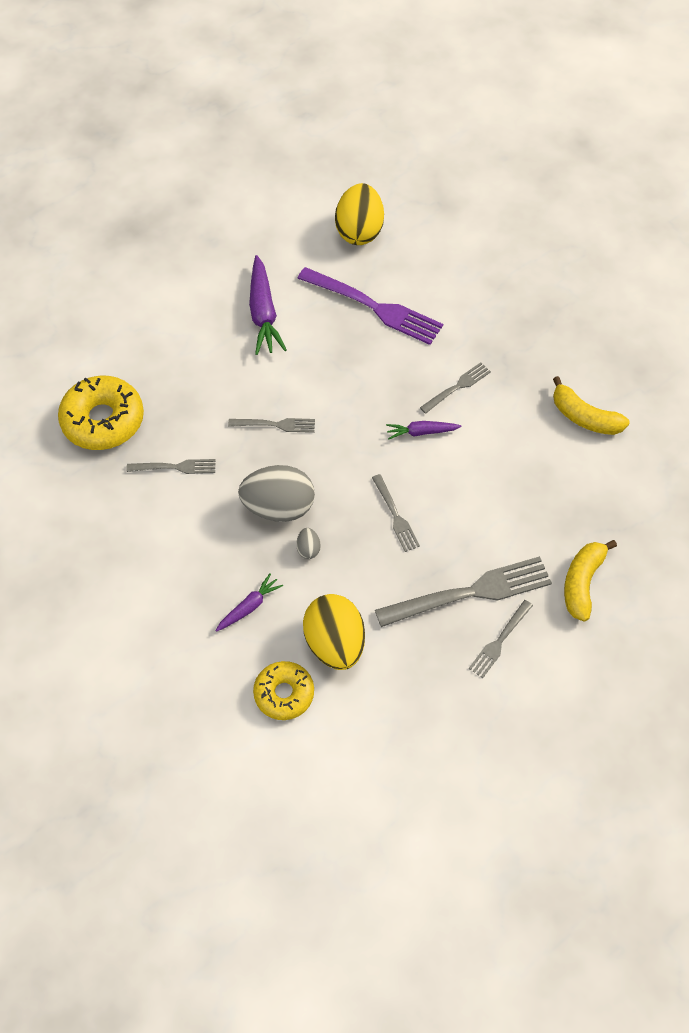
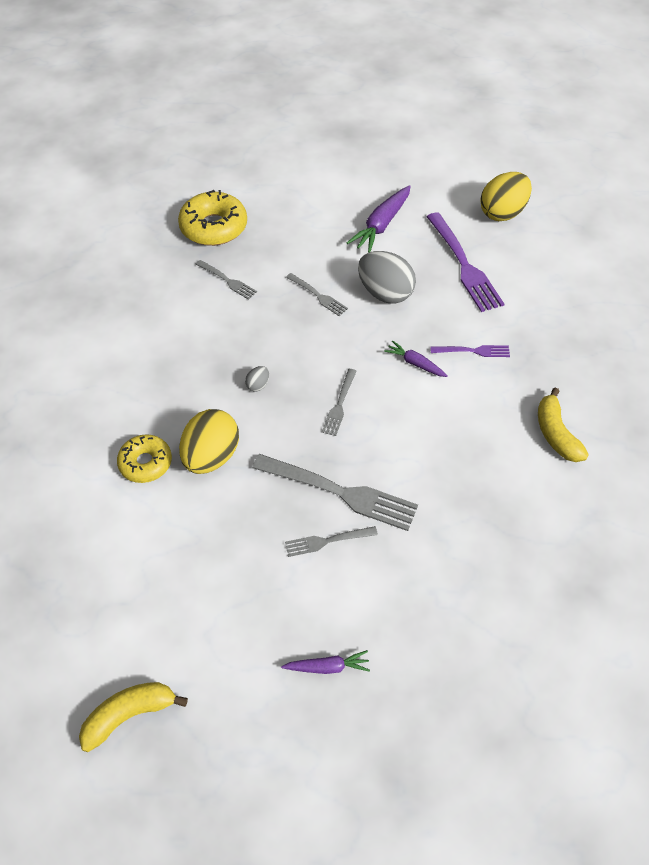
camera: 40 degrees right, 5 degrees down
purple carrot [215,573,283,632] -> purple carrot moved to [281,650,370,674]
grey egg [238,465,315,522] -> grey egg moved to [358,251,416,304]
grey fork [420,362,491,414] -> purple fork [430,345,510,357]
yellow banana [564,540,617,621] -> yellow banana moved to [79,682,188,752]

